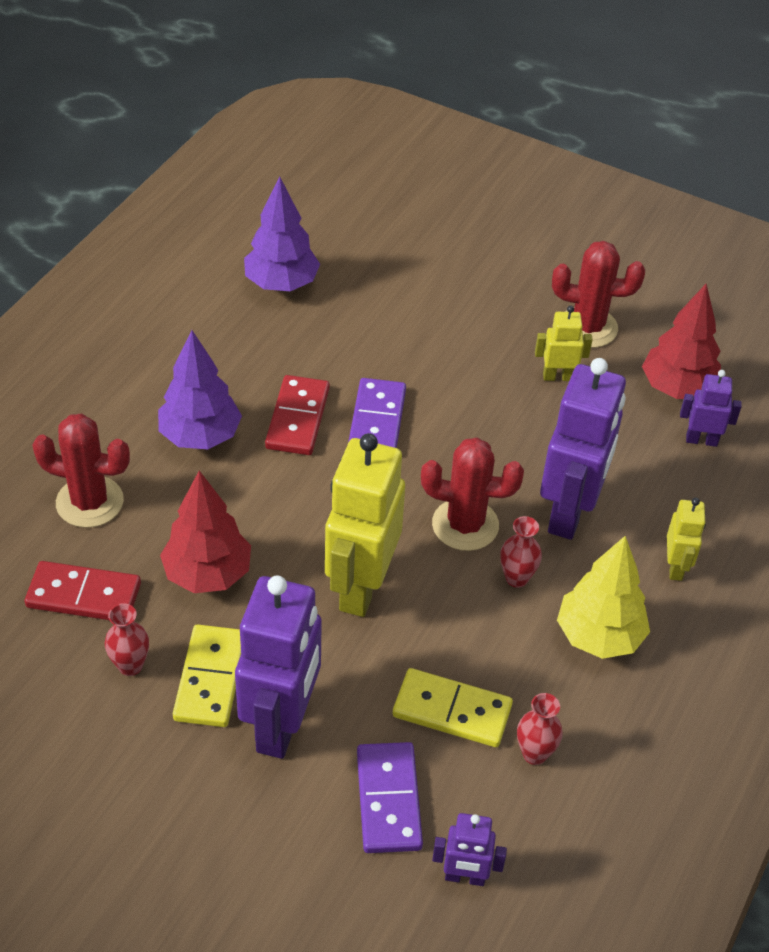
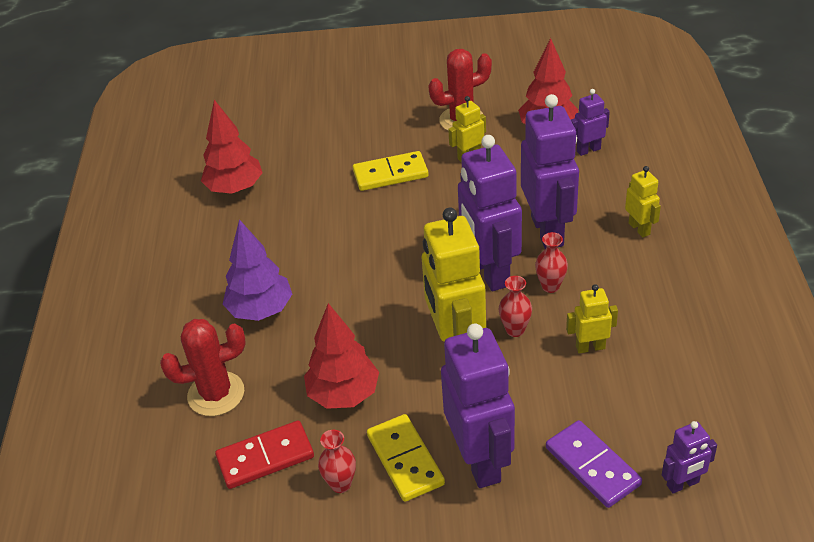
camera: 25 degrees left, 5 degrees down
purple tree [244,177,320,291] -> red tree [201,100,263,194]
red domino [265,375,330,455] -> none
purple domino [348,378,406,448] -> none
yellow domino [393,668,513,747] -> yellow domino moved to [353,151,429,191]
red cactus [421,438,524,551] -> purple robot [458,135,522,291]
red vase [517,693,563,765] -> red vase moved to [499,276,532,337]
yellow tree [557,536,650,659] -> none
none -> yellow robot [566,284,618,353]

